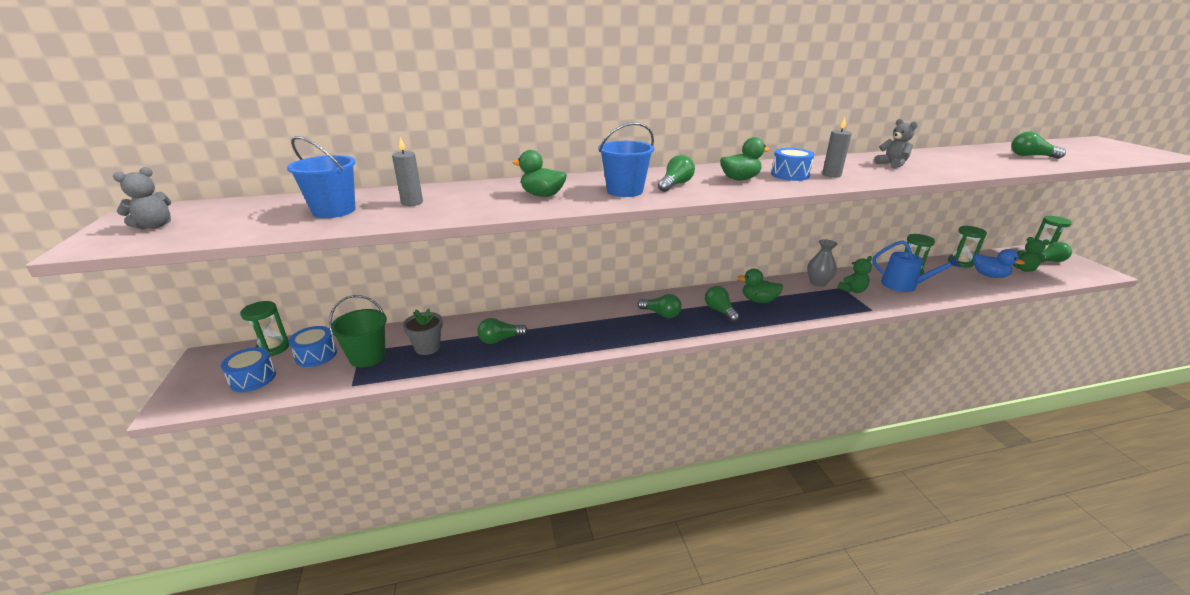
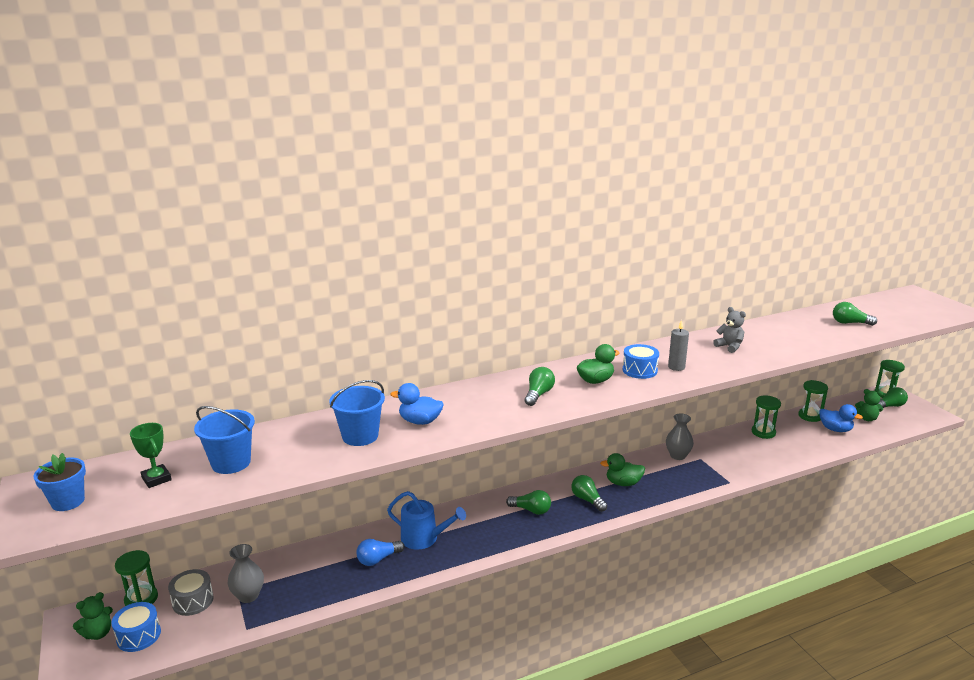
camera: 10 degrees left, 5 degrees down
grey teddy bear [113,167,171,230] -> blue flower pot [34,453,86,511]
blue drum [288,326,337,367] -> grey drum [168,569,214,616]
green bucket [329,295,387,368] -> grey vase [228,544,264,603]
grey candle [392,137,423,206] -> none
grey flower pot [403,309,443,355] -> none
green light bulb [477,318,528,344] -> blue light bulb [357,539,404,566]
green duck [513,150,567,197] -> blue duck [391,383,444,425]
blue bucket [598,122,655,197] -> blue bucket moved to [329,380,385,446]
green teddy bear [838,256,872,293] -> green teddy bear moved to [73,592,113,640]
blue watering can [872,240,960,292] -> blue watering can moved to [387,491,466,549]
none -> green trophy [130,423,172,488]

